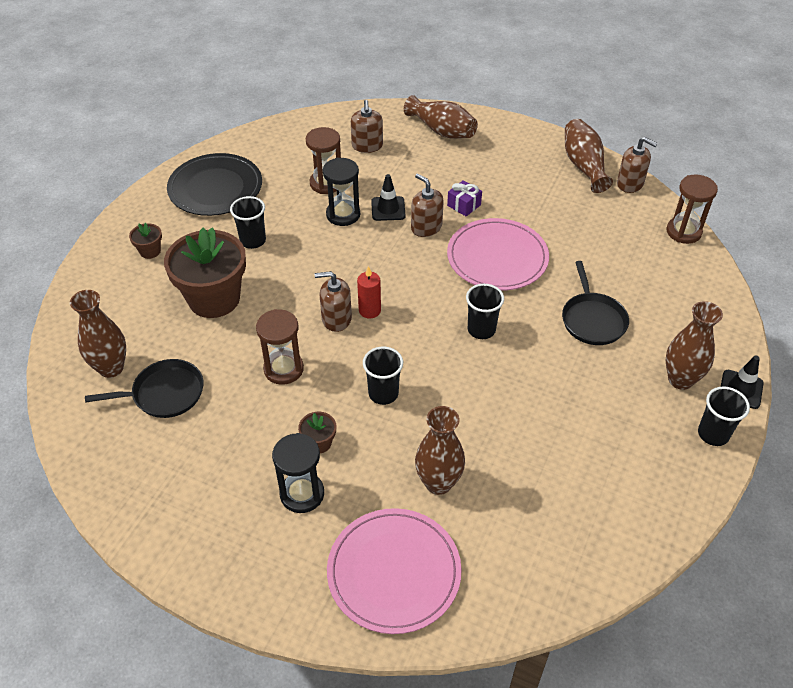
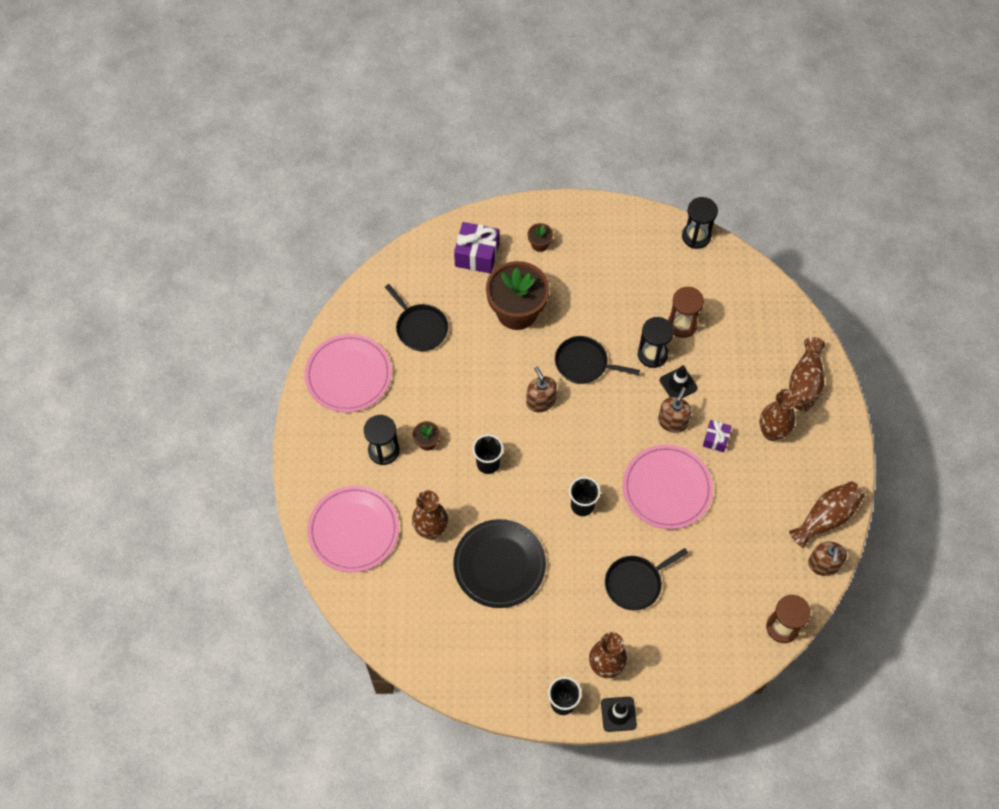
camera: 65 degrees right, 15 degrees up
brown vase [70,290,126,378] -> brown vase moved to [759,389,798,441]
black plate [167,153,262,216] -> black plate moved to [453,519,546,608]
black cup [230,196,266,249] -> none
brown hourglass [256,309,304,385] -> none
brown soap dispenser [351,100,383,153] -> none
red candle [357,266,381,318] -> none
none -> pink plate [305,334,392,412]
none -> purple gift [454,222,499,274]
none -> black pan [555,336,640,384]
none -> black hourglass [682,197,718,249]

